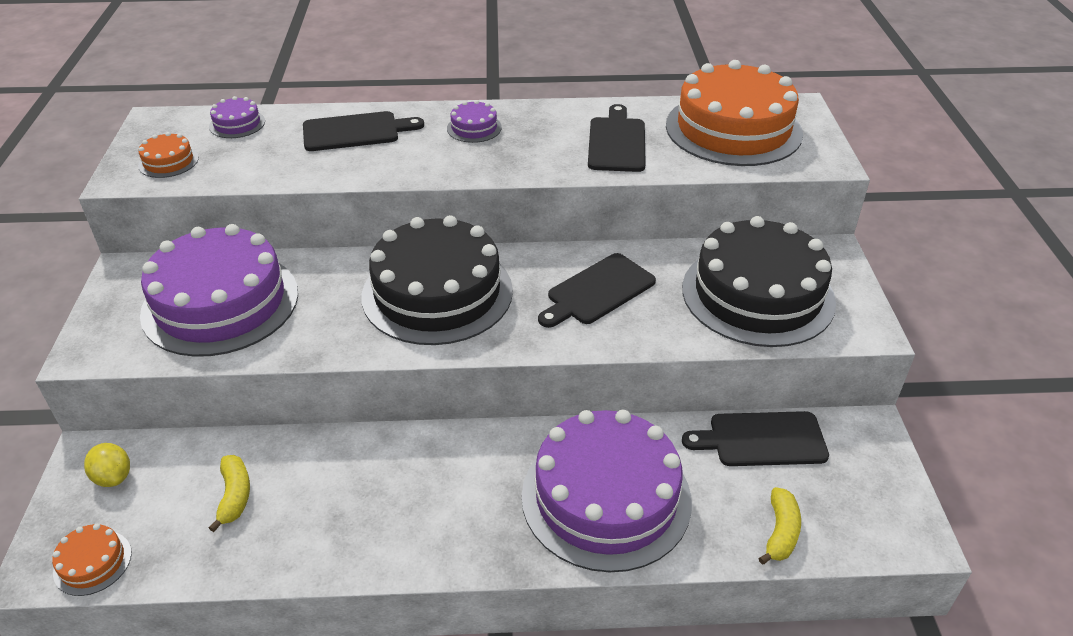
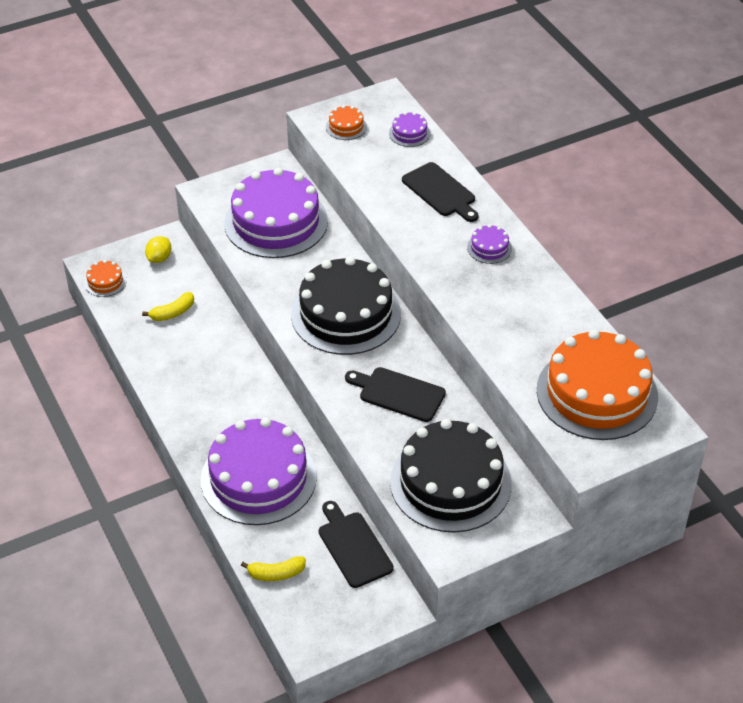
camera: 65 degrees right, 5 degrees up
black cutting board [588,104,646,172] -> none

